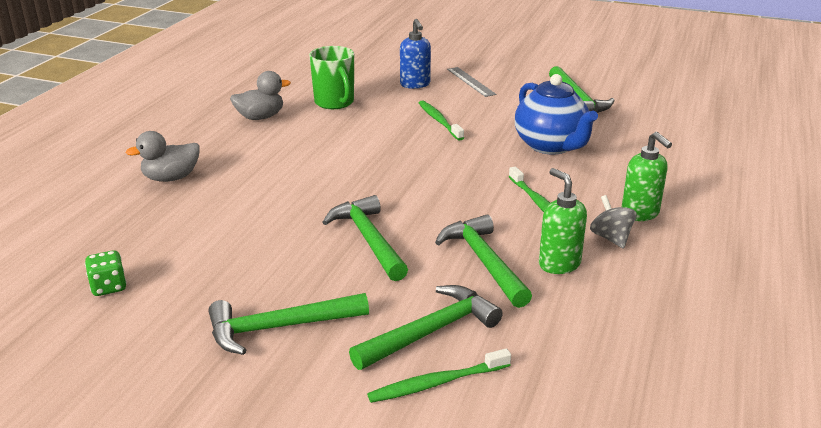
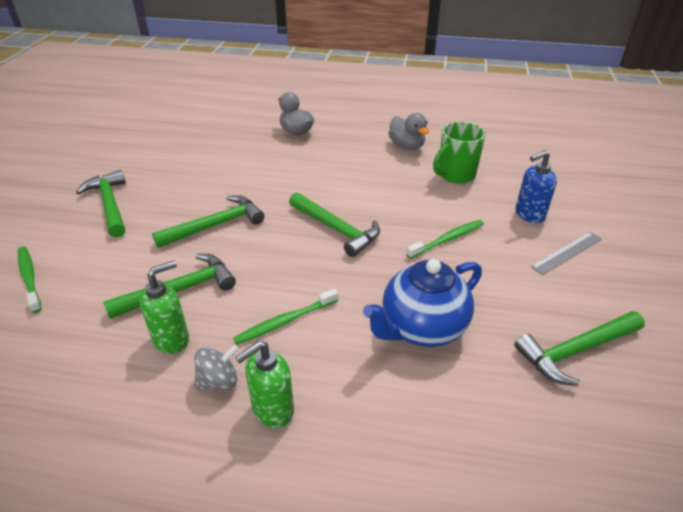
camera: 80 degrees right, 10 degrees up
green dice [85,250,127,296] -> none
green hammer [349,285,503,370] -> green hammer moved to [289,192,380,257]

